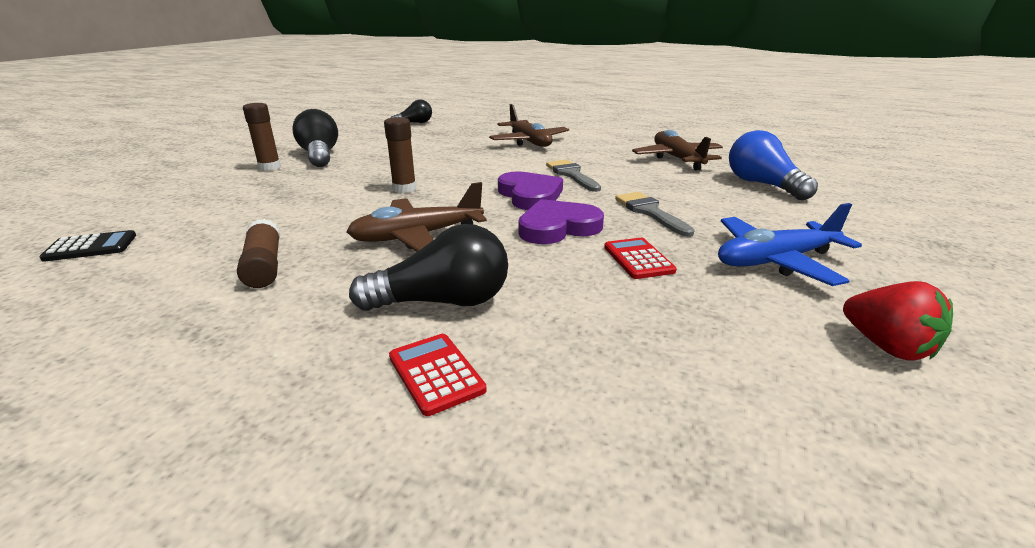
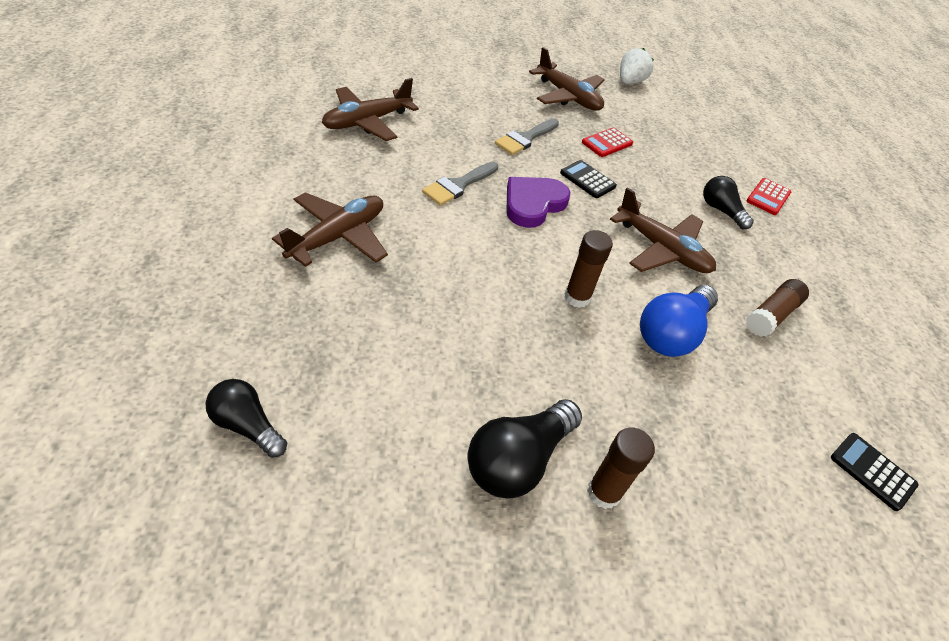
camera: 120 degrees left, 20 degrees up
black light bulb [349,224,508,311] -> black light bulb [703,176,754,229], size x0.65
purple heart [518,199,604,244] -> black calculator [560,160,617,198]
blue plane [718,203,862,286] -> brown plane [529,47,605,111]
blue light bulb [729,130,818,200] -> blue light bulb moved to [640,285,718,357]
red strawberry [843,281,953,360] -> white strawberry [620,48,654,84]

